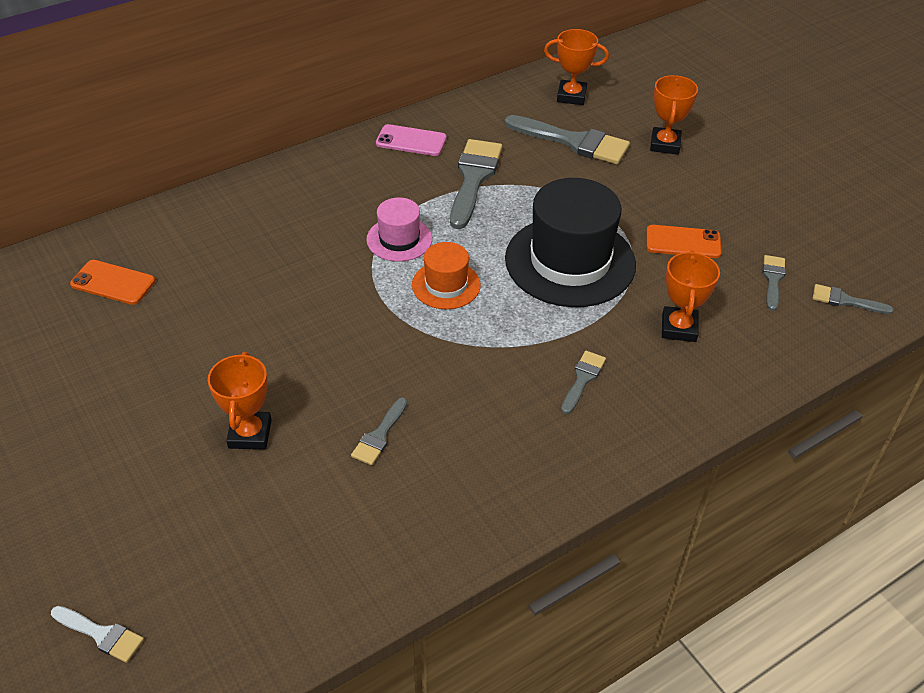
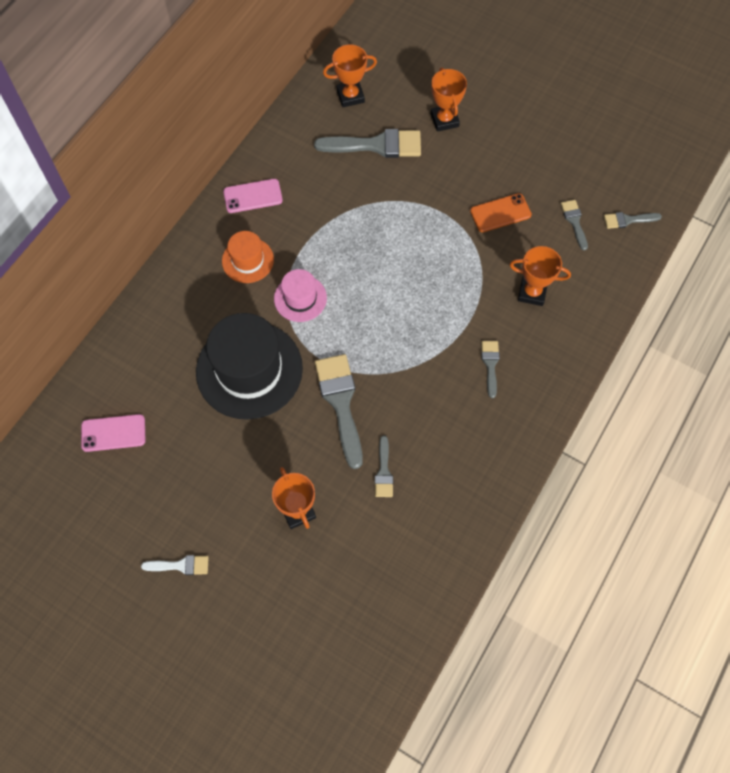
camera: 25 degrees left, 20 degrees up
white brush [51,606,144,663] -> white brush moved to [141,555,209,575]
orange phone [70,260,155,305] -> pink phone [81,414,145,452]
orange hat [412,242,481,309] -> orange hat moved to [222,231,274,283]
grey brush [450,139,502,229] -> grey brush moved to [315,354,363,469]
black hat [505,178,636,307] -> black hat moved to [196,313,303,420]
orange trophy [662,251,720,342] -> orange trophy turned 60 degrees counterclockwise [510,246,571,306]

